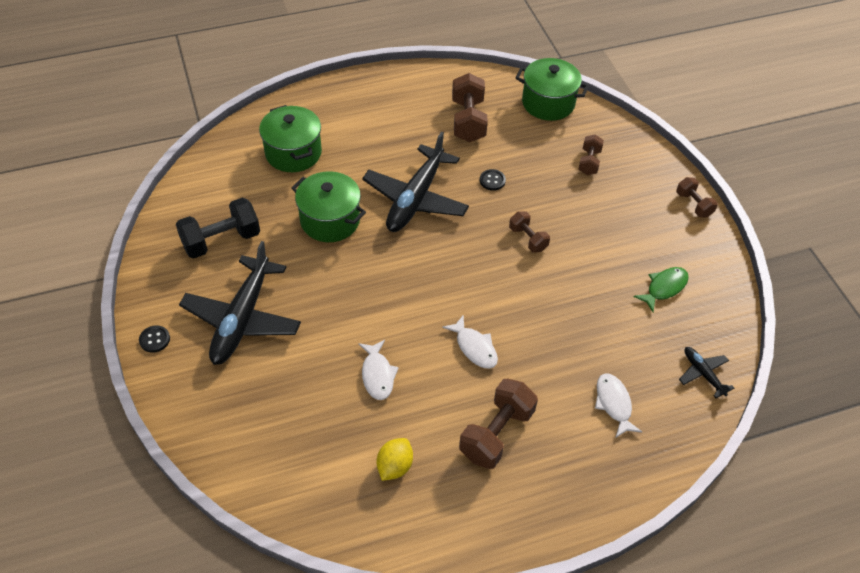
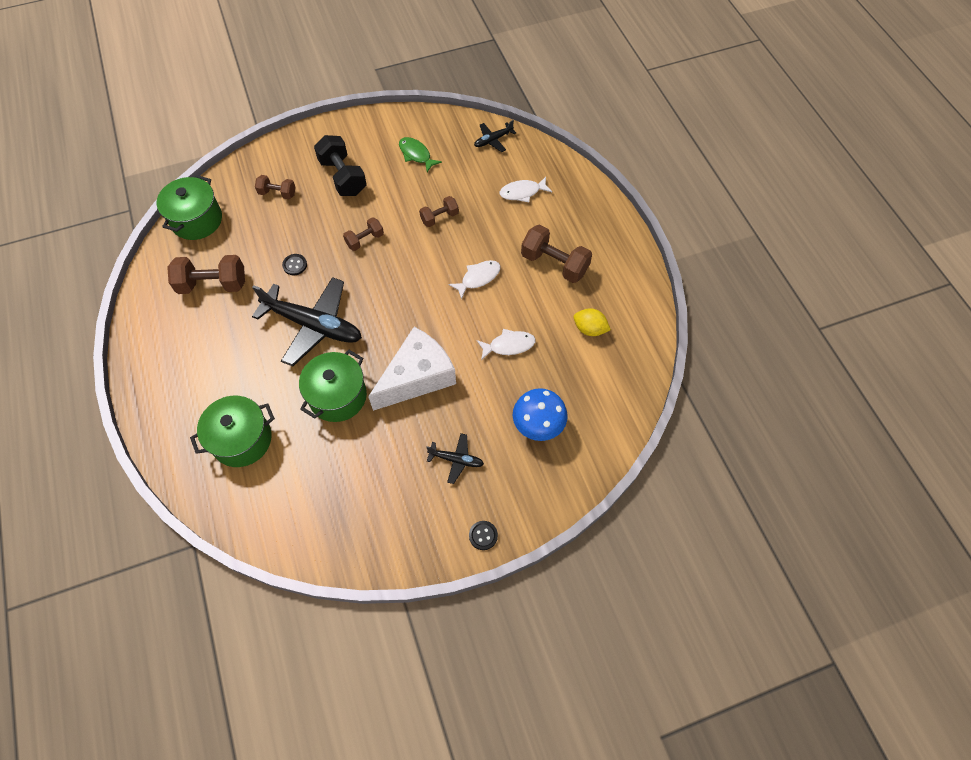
camera: 90 degrees left, 10 degrees up
black dumbbell [176,197,260,259] -> black dumbbell moved to [314,135,367,196]
black plane [179,241,301,365] -> black plane [426,433,484,484], size x0.46
brown dumbbell [676,177,718,218] -> brown dumbbell moved to [419,196,459,227]
none -> white cheese [368,327,456,411]
none -> blue mushroom [513,388,568,441]

